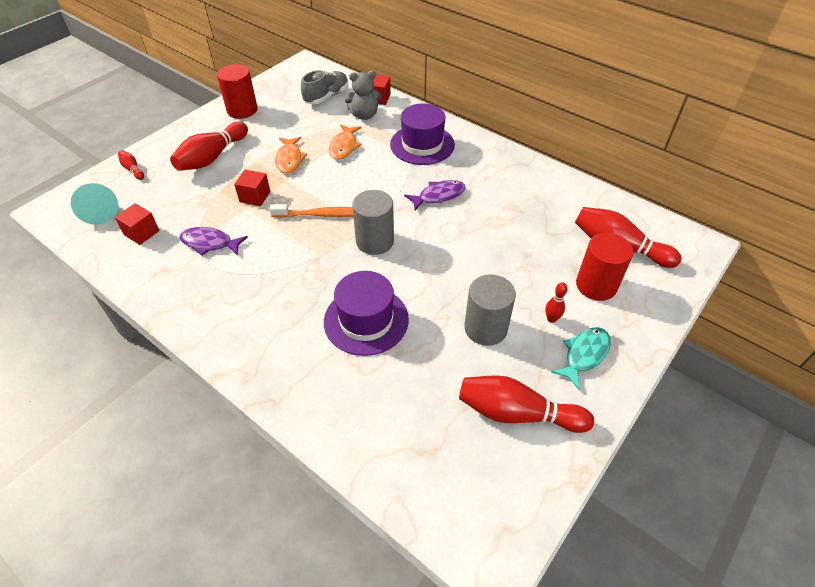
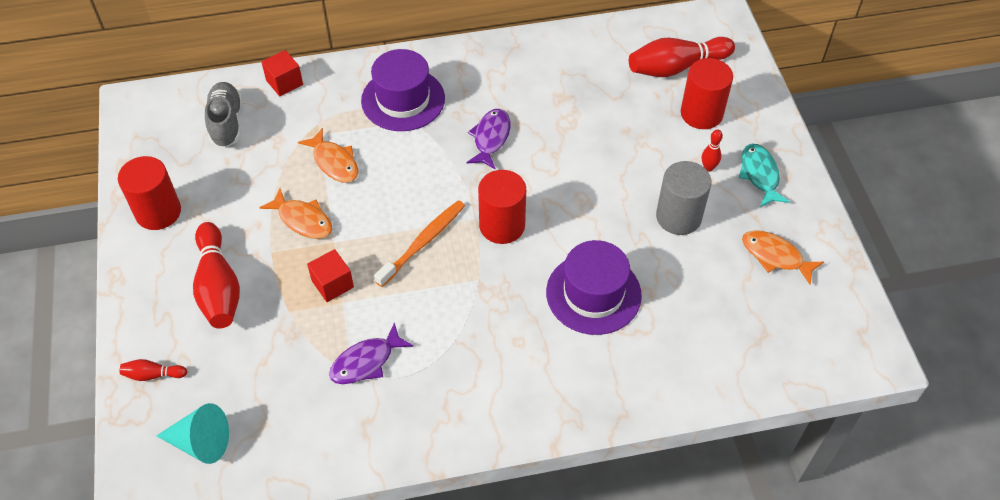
camera: 50 degrees left, 5 degrees up
red cube [115,203,160,245] -> none
grey teddy bear [344,71,382,120] -> none
grey cylinder [352,190,394,255] -> red cylinder [478,170,526,244]
red bowling pin [459,375,594,433] -> orange fish [742,230,824,285]

